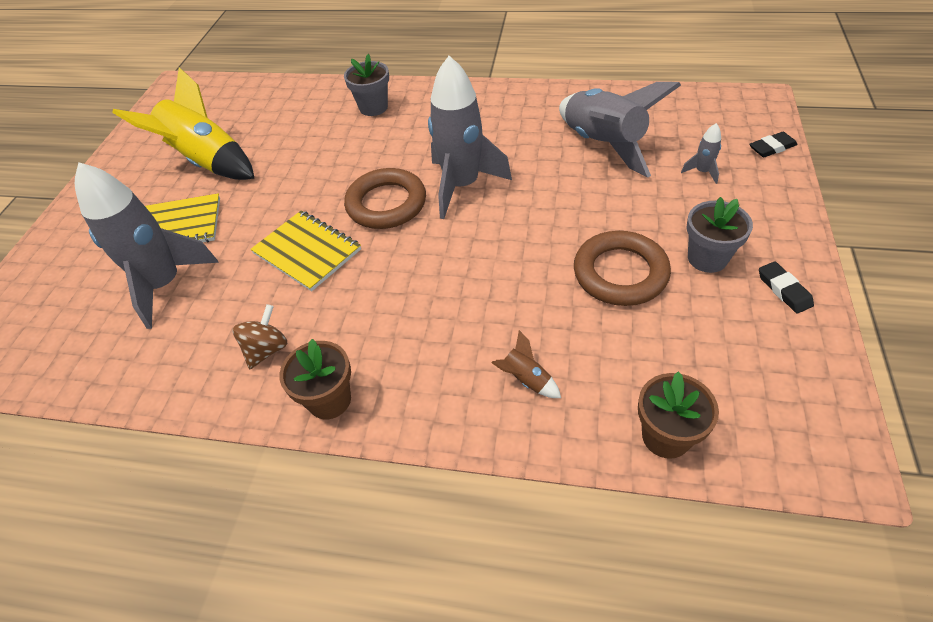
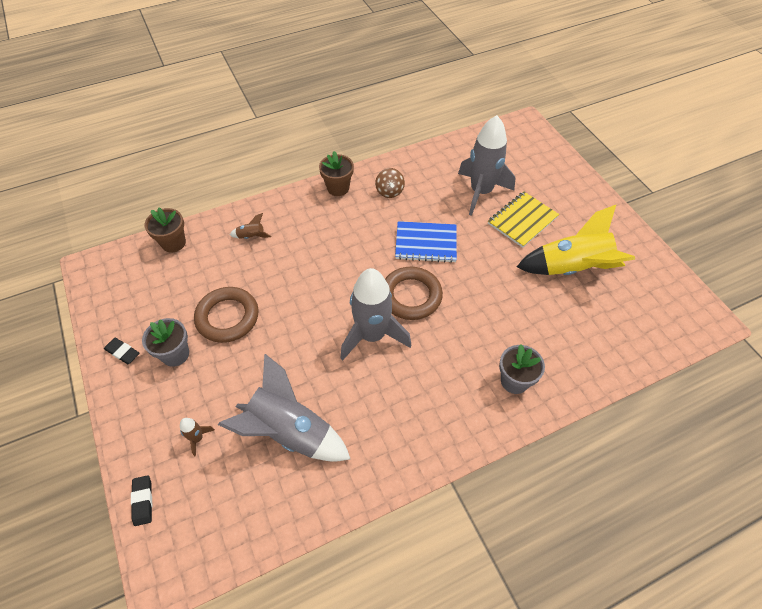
camera: 140 degrees right, 5 degrees up
yellow notebook [251,210,361,291] -> blue notebook [395,221,457,263]
grey rocket [681,123,721,184] -> brown rocket [180,418,215,457]
black eraser [749,132,798,157] -> black eraser turned 45 degrees counterclockwise [131,475,152,526]

